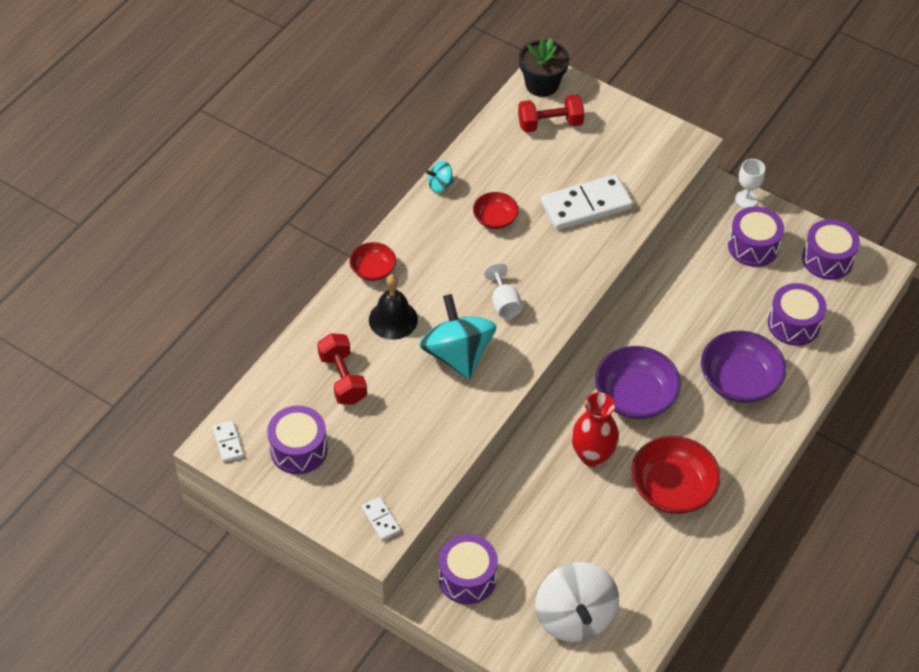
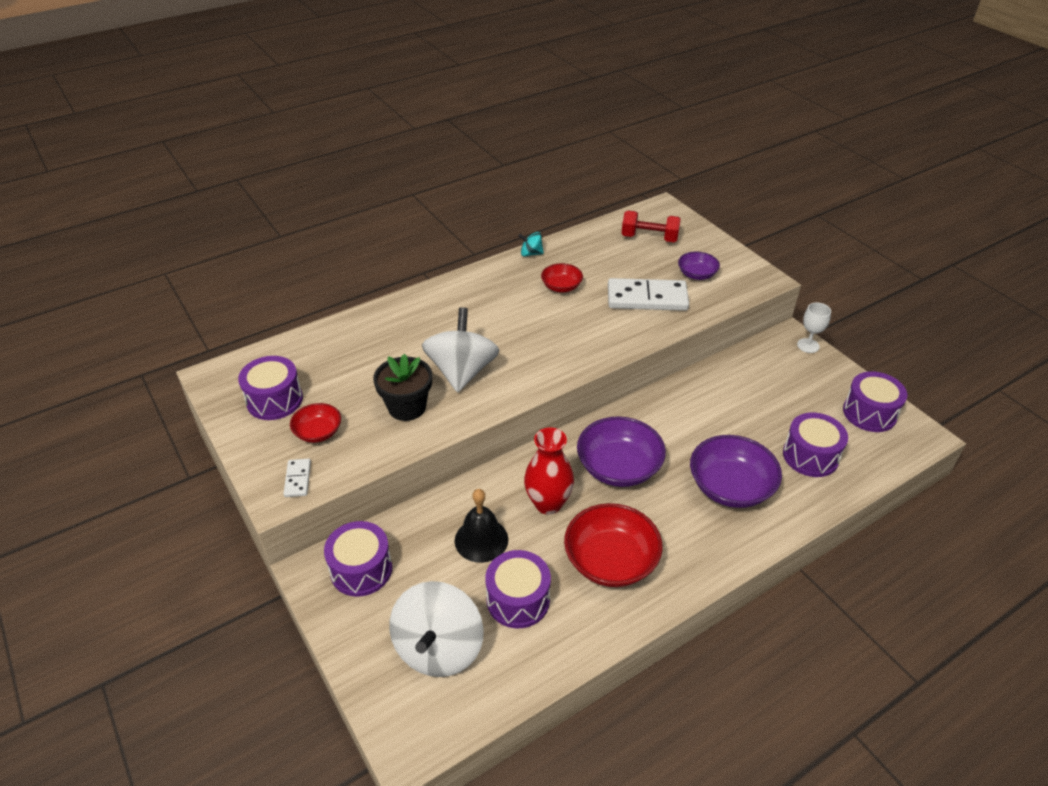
camera: 25 degrees right, 10 degrees down
white domino [213,421,244,462] -> none
red dumbbell [317,333,367,405] -> none
red bowl [349,242,396,281] -> red bowl moved to [290,403,341,443]
black bell [369,275,418,340] -> black bell moved to [455,489,508,563]
turquoise spinning top [419,294,497,379] -> white spinning top [422,307,499,392]
white goblet [484,263,522,318] -> none
black flower pot [519,38,570,97] -> black flower pot moved to [373,354,432,421]
purple drum [728,206,784,267] -> purple drum moved to [485,550,551,628]
none -> purple bowl [678,252,720,280]

